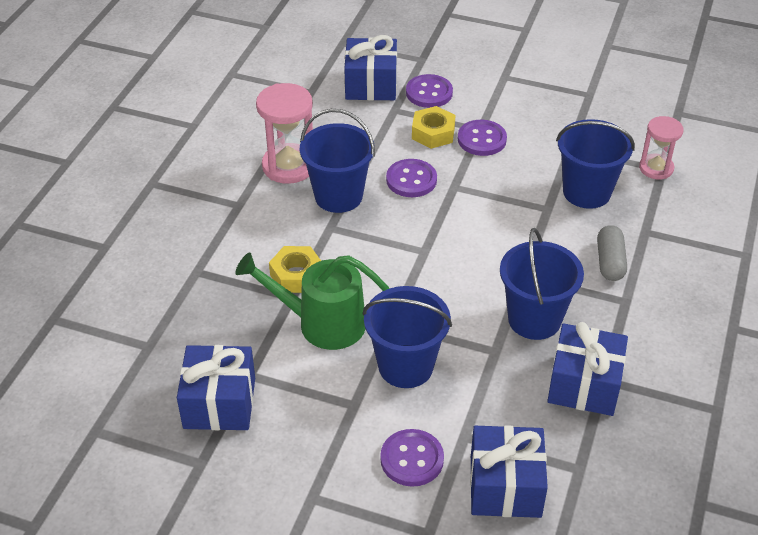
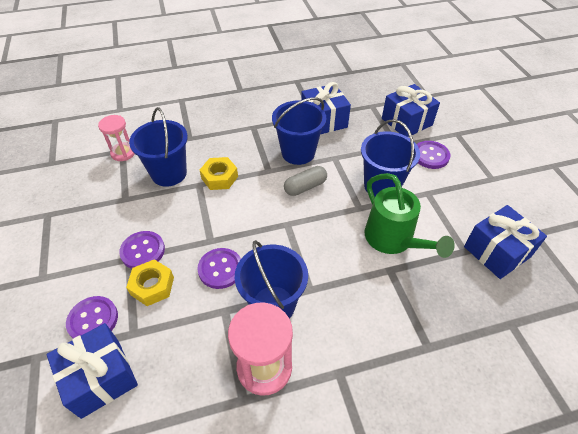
camera: 125 degrees left, 5 degrees up
yellow nut [269,246,321,293] -> yellow nut moved to [200,157,238,190]
grey capsule [597,225,627,281] -> grey capsule moved to [284,166,327,196]

